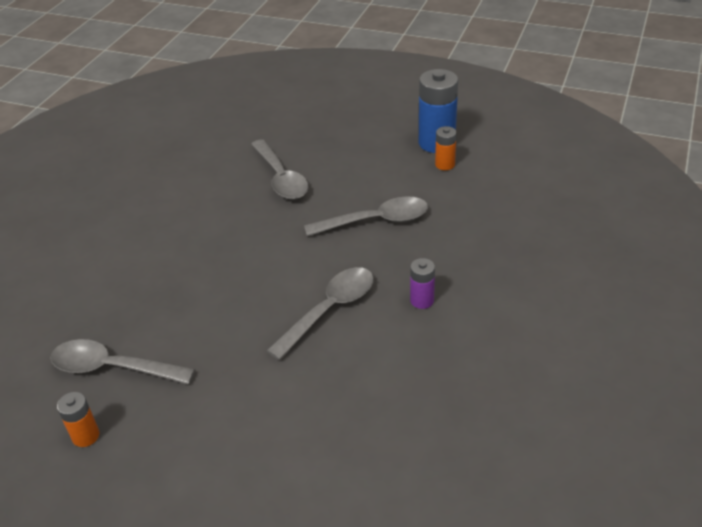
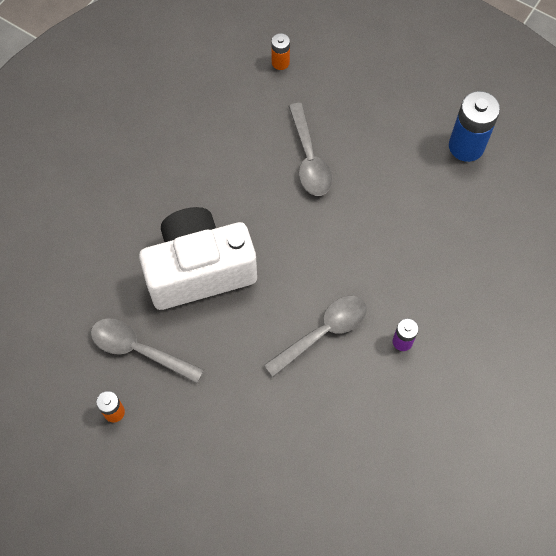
camera: 10 degrees right, 25 degrees up
grey spoon [304,196,428,236] -> none
orange battery [435,126,457,170] -> orange battery moved to [271,33,290,70]
none -> white camera [139,207,257,310]

